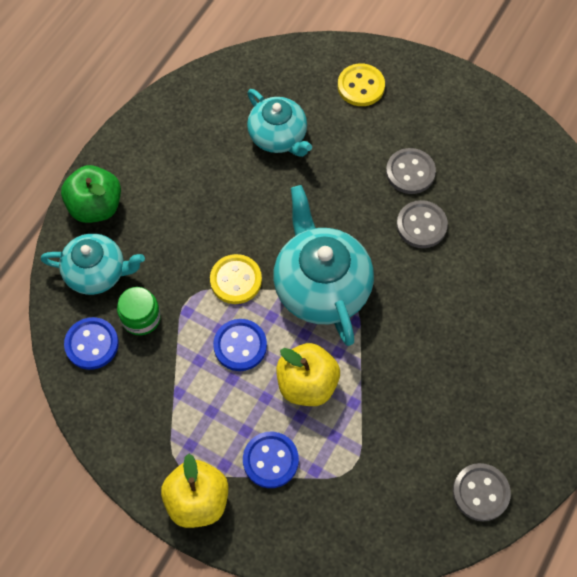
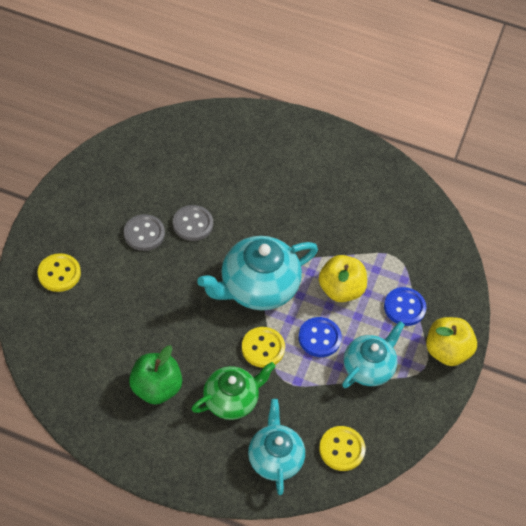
camera: 105 degrees left, 10 degrees down
green apple [61,165,121,223] -> green apple moved to [129,345,182,405]
blue button [64,317,119,370] -> yellow button [319,426,366,471]
green jar [117,287,161,335] -> none
turquoise teapot [247,89,312,157] -> turquoise teapot moved to [342,321,405,388]
grey button [453,463,511,521] -> none
none -> green teapot [191,362,276,420]

